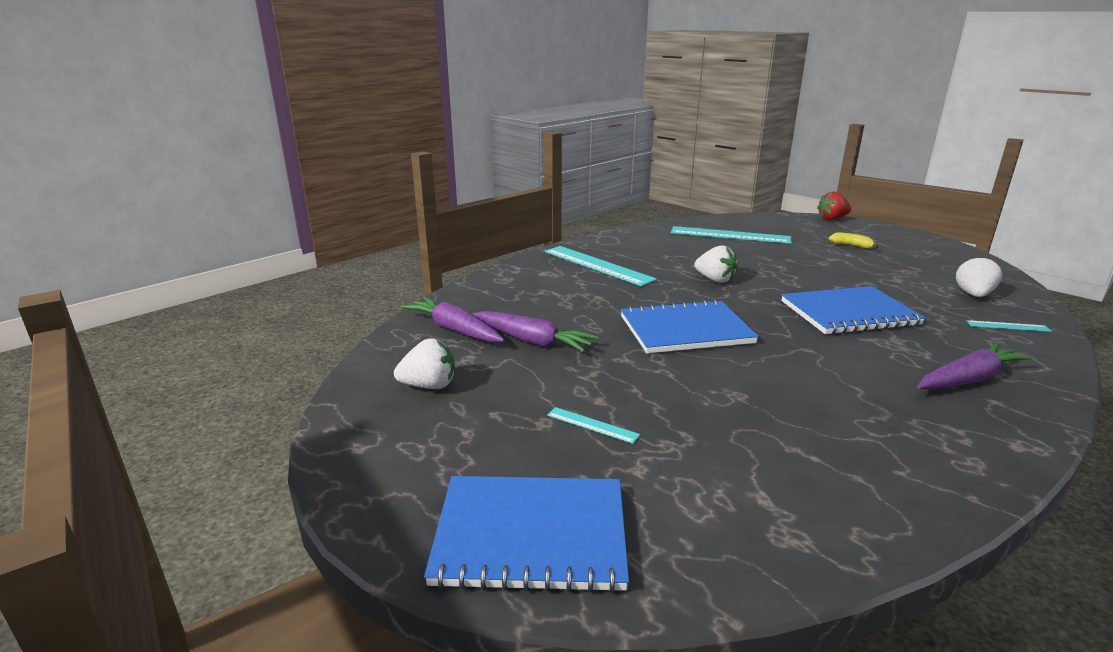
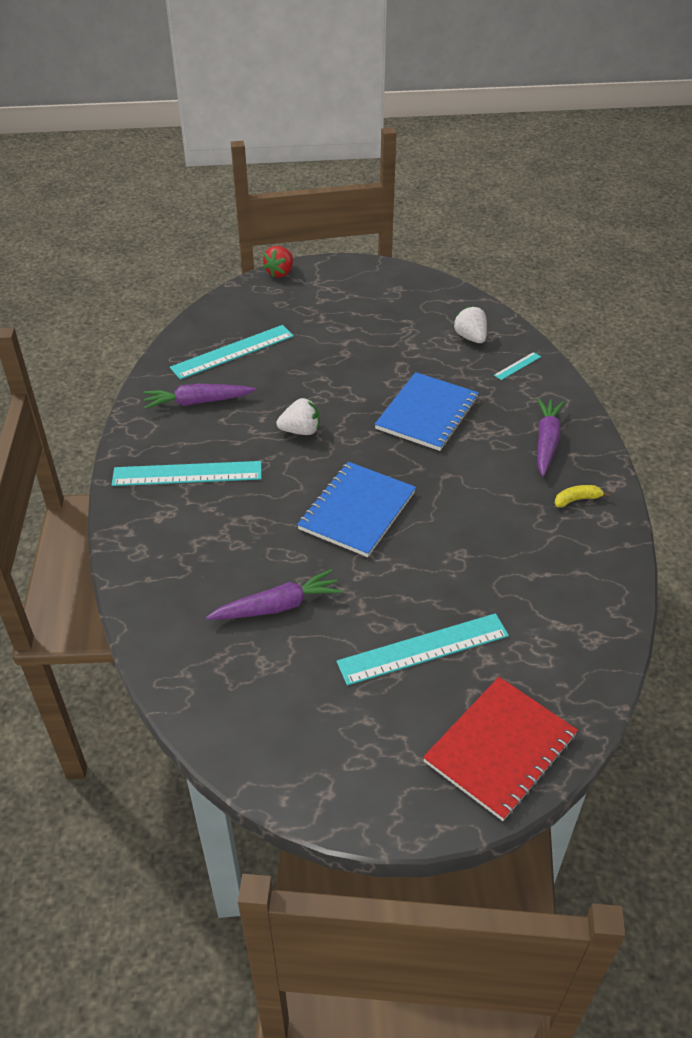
camera: 50 degrees left, 20 degrees up
white strawberry [394,338,455,389] -> none
purple carrot [401,297,505,342] -> purple carrot moved to [143,384,256,409]
blue notebook [424,476,629,593] -> red notebook [423,677,578,821]
turquoise ruler [547,407,640,444] -> turquoise ruler [337,613,509,685], size x2.24
yellow banana [829,233,879,248] -> yellow banana moved to [554,485,610,507]

